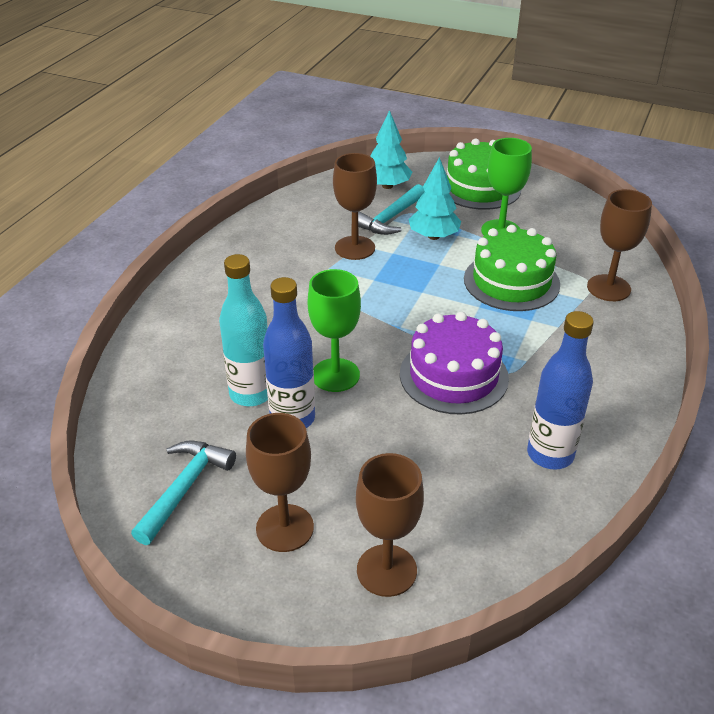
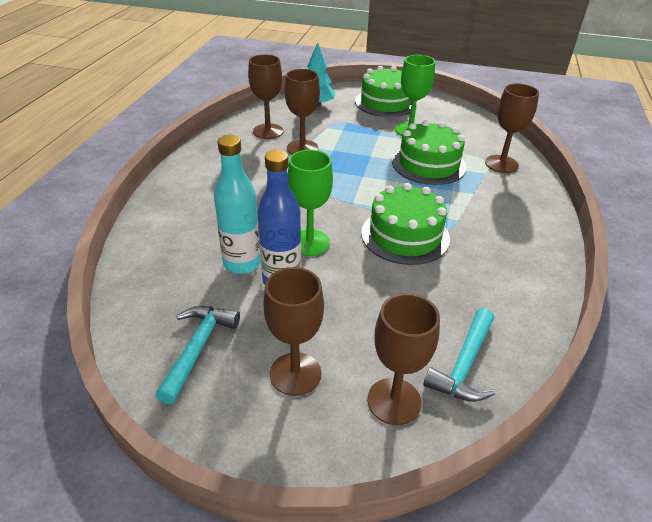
camera: 10 degrees left, 0 degrees up
turquoise hammer [358,184,425,235] -> turquoise hammer moved to [423,308,495,402]
purple cake [400,312,509,415] -> green cake [361,183,450,265]
turquoise tree [408,157,461,240] -> none
blue bottle [527,311,594,470] -> none
none -> brown goblet [248,55,283,139]

